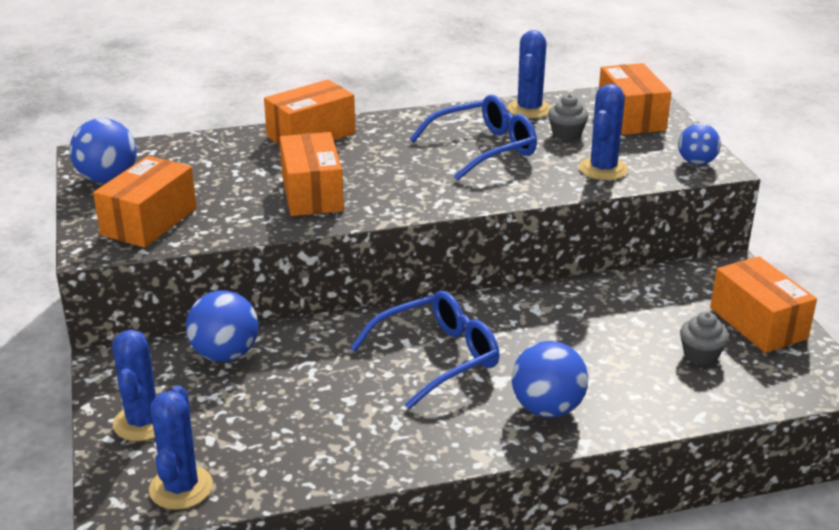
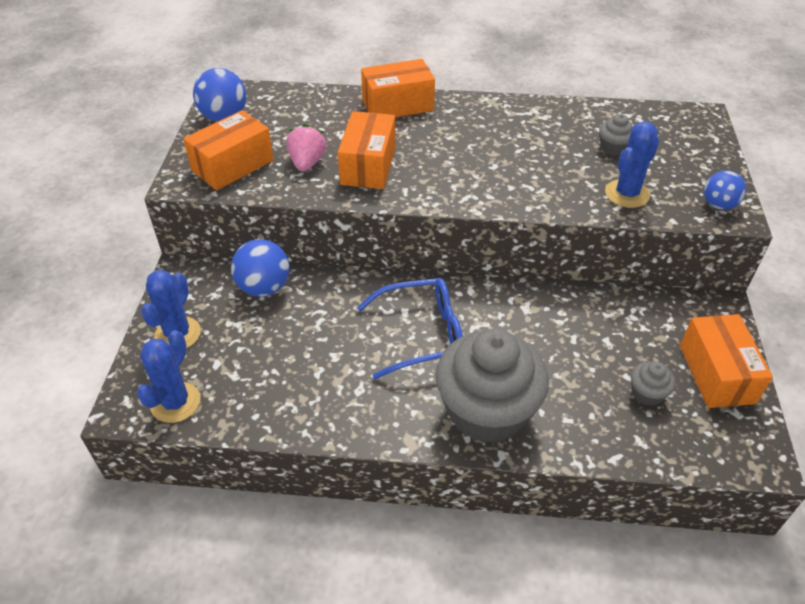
camera: 20 degrees right, 15 degrees up
blue glasses [410,95,537,181] -> none
blue cactus [508,30,551,118] -> none
blue ball [511,341,588,418] -> grey cupcake [436,329,549,444]
orange box [599,63,671,135] -> none
none -> pink strawberry [287,124,326,171]

